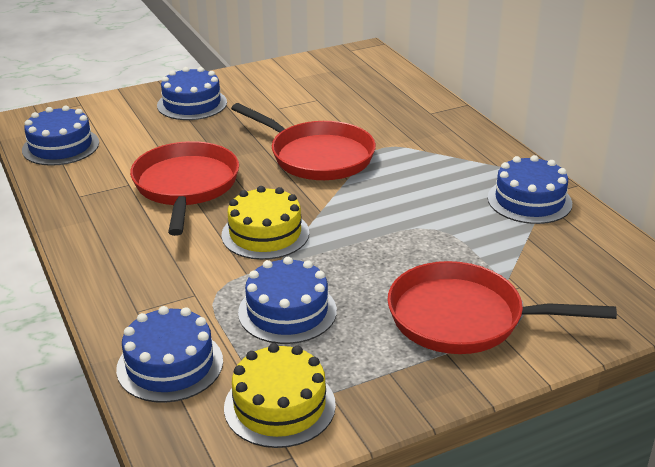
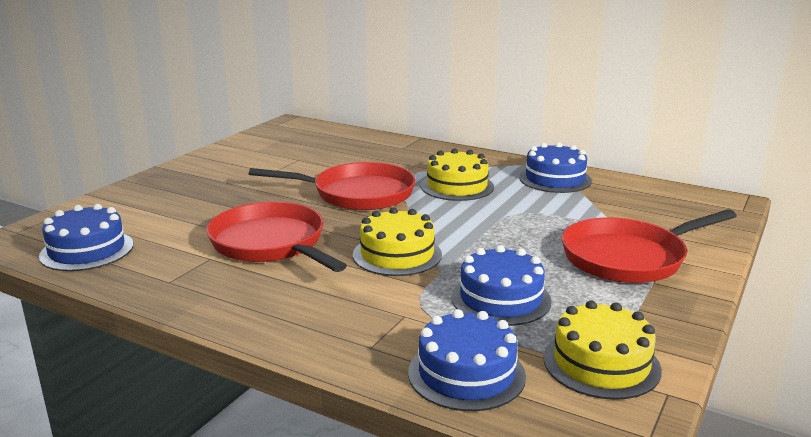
camera: 35 degrees left, 10 degrees down
blue cake [157,67,227,120] -> none
none -> yellow cake [421,149,494,201]

